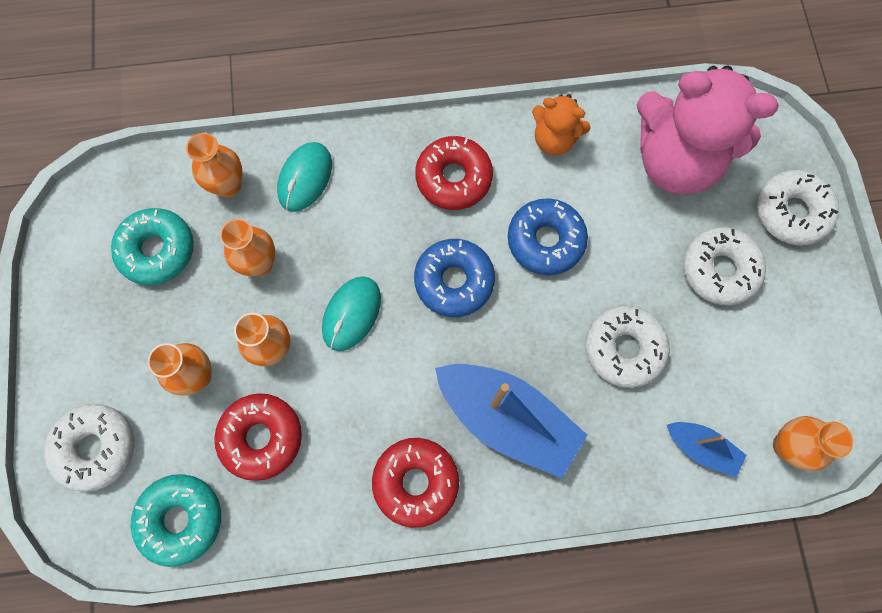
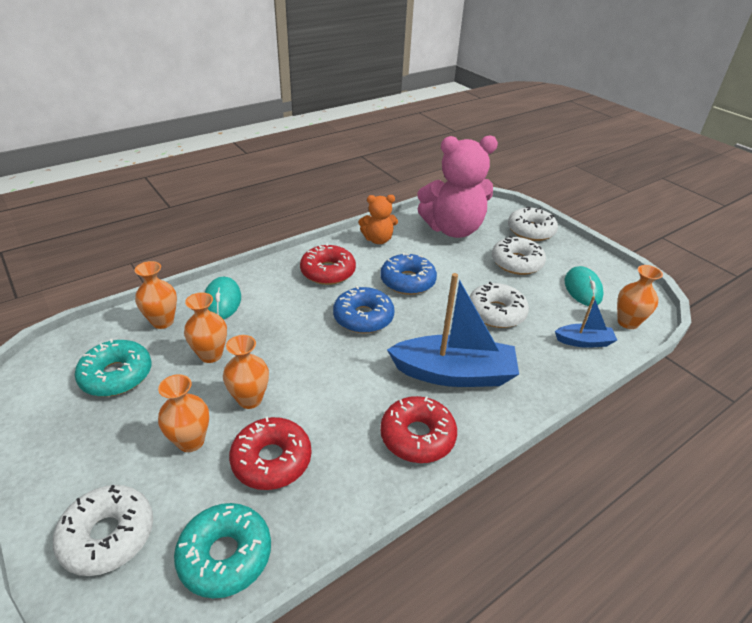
camera: 30 degrees left, 35 degrees down
turquoise mouse [322,276,381,351] -> turquoise mouse moved to [565,266,604,306]

